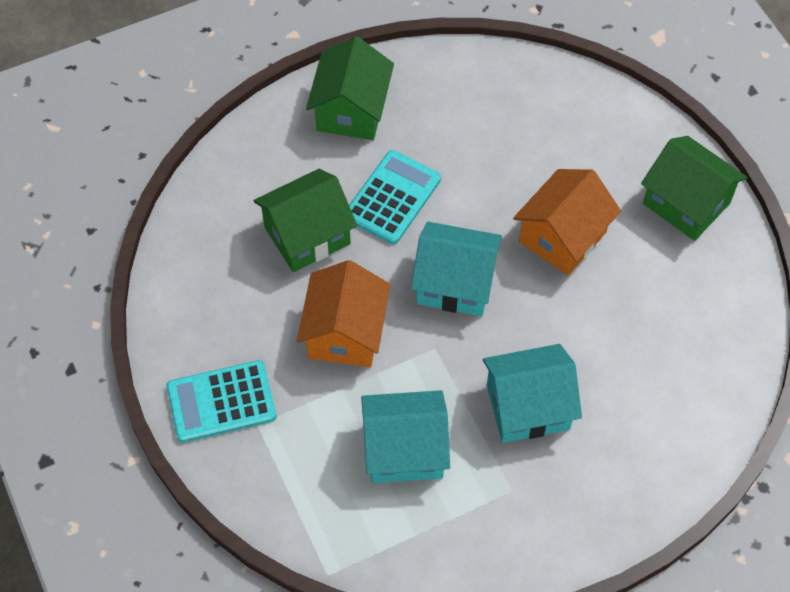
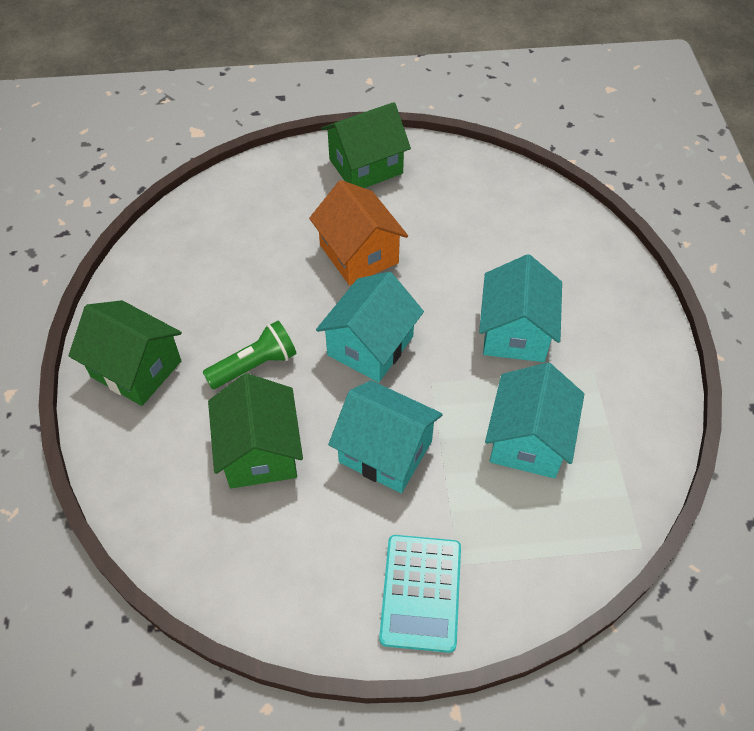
camera: 70 degrees left, 5 degrees down
orange house [297,260,390,367] -> turquoise house [328,380,443,493]
turquoise calculator [349,150,441,244] -> green flashlight [202,321,297,389]

